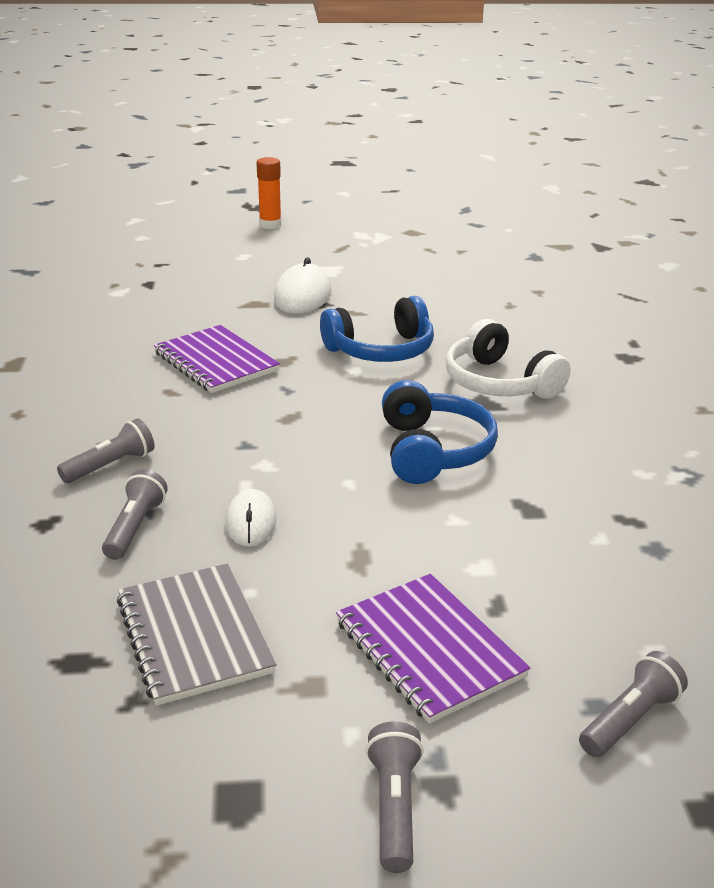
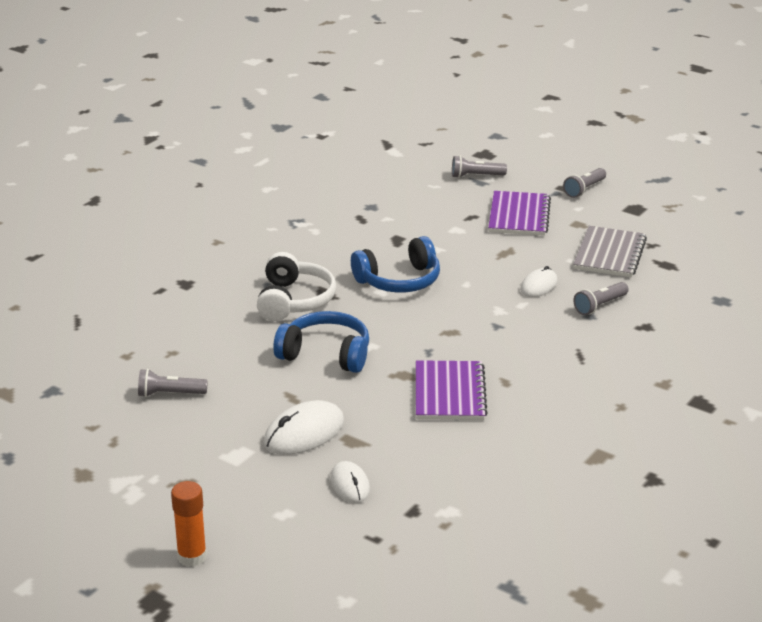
camera: 140 degrees left, 0 degrees up
grey flashlight [57,418,155,483] -> grey flashlight moved to [138,369,208,397]
blue headphones [382,380,498,484] -> blue headphones turned 150 degrees counterclockwise [351,236,440,292]
none -> white mouse [330,461,370,503]

